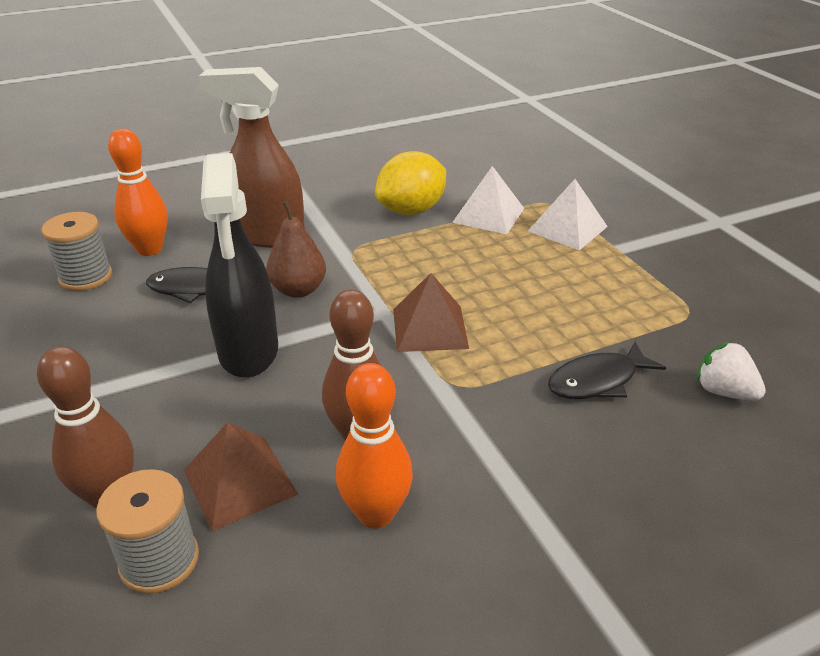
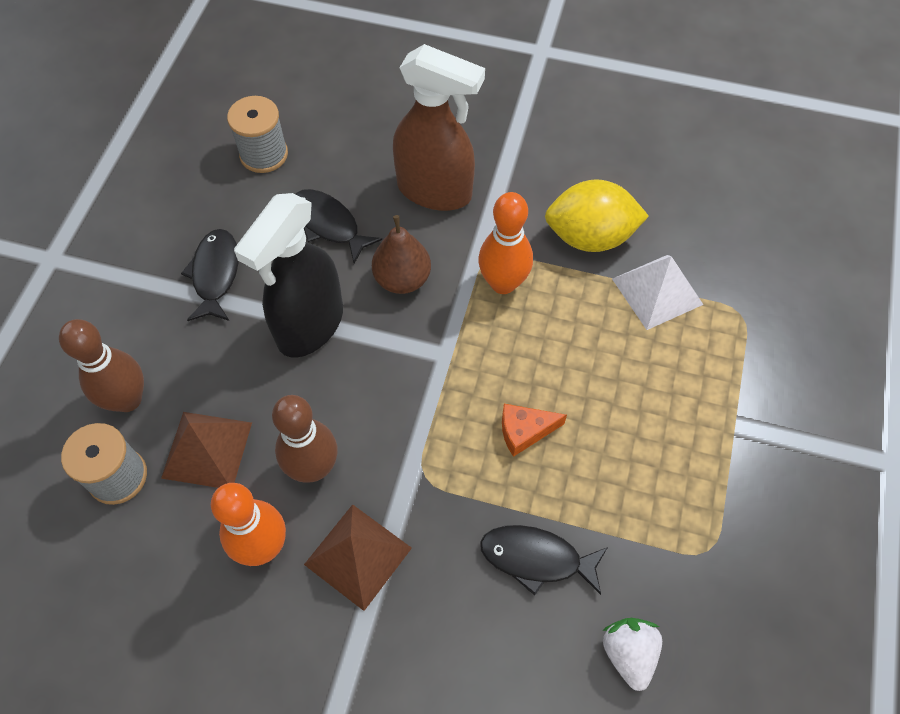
camera: 40 degrees right, 25 degrees up
orange bowling pin [108,129,167,256] -> orange bowling pin moved to [478,192,533,294]
brown spray bottle [199,67,305,248] -> brown spray bottle turned 150 degrees clockwise [393,44,485,211]
brown pyramid [393,273,469,352] -> brown pyramid moved to [304,504,412,611]
white pyramid [528,179,608,251] -> none
none -> black fish [181,229,238,321]
none -> orange cheese [502,404,567,457]

